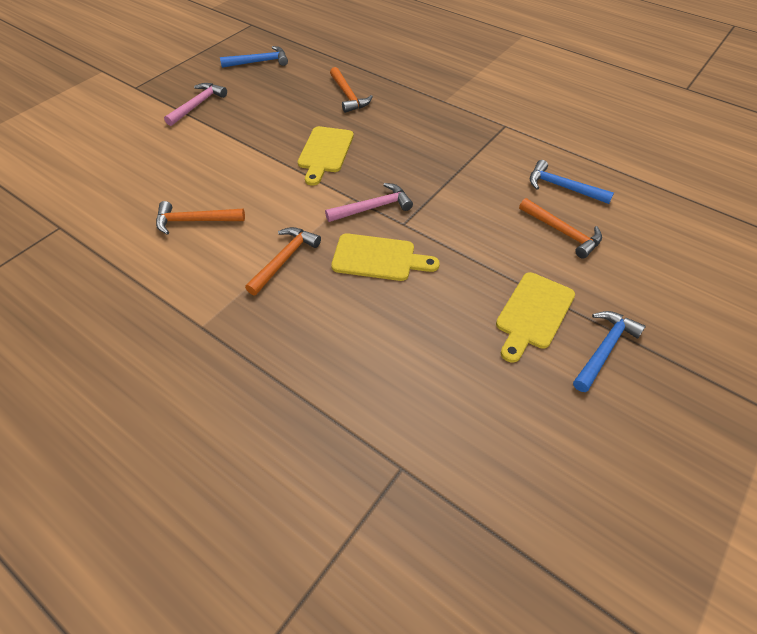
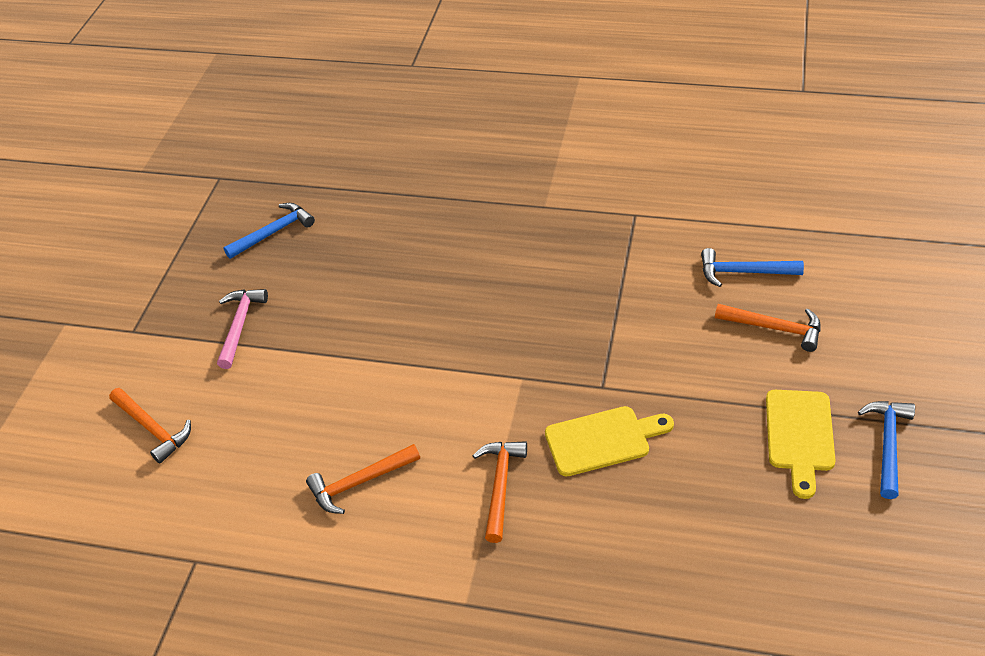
camera: 20 degrees left, 5 degrees down
yellow cutting board [298,126,354,186] -> none
pink hammer [325,183,413,222] -> none
orange hammer [330,67,373,113] -> orange hammer moved to [109,388,191,464]

